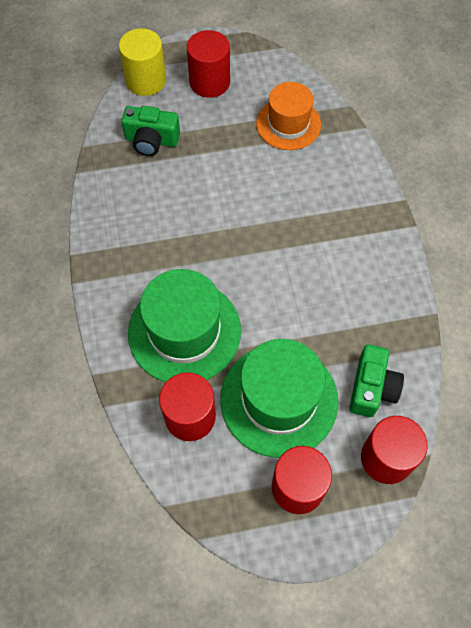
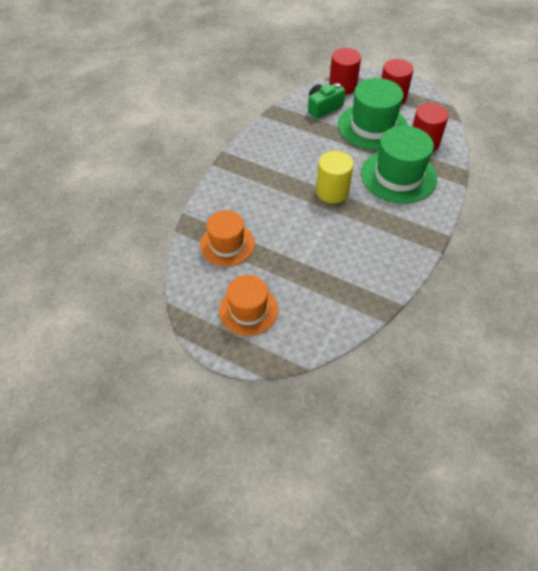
camera: 140 degrees left, 10 degrees down
yellow cylinder [119,28,166,96] -> yellow cylinder moved to [316,151,354,203]
green camera [121,106,180,156] -> none
red cylinder [187,30,230,98] -> orange hat [219,275,278,336]

